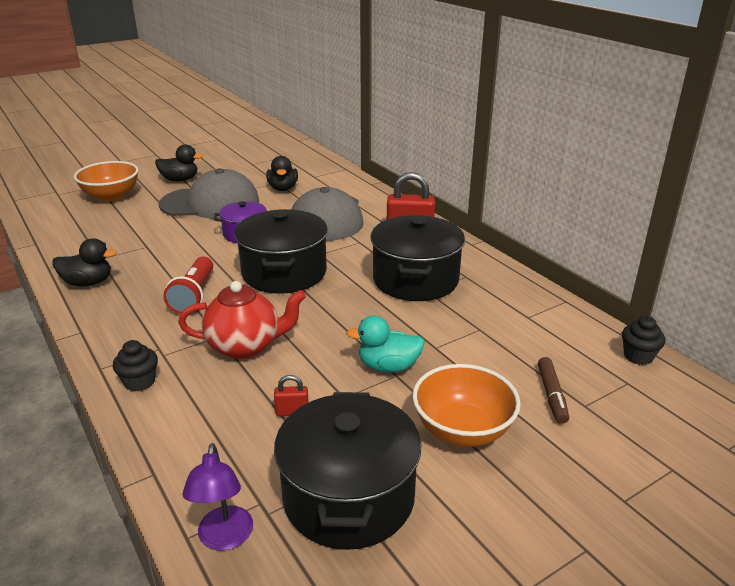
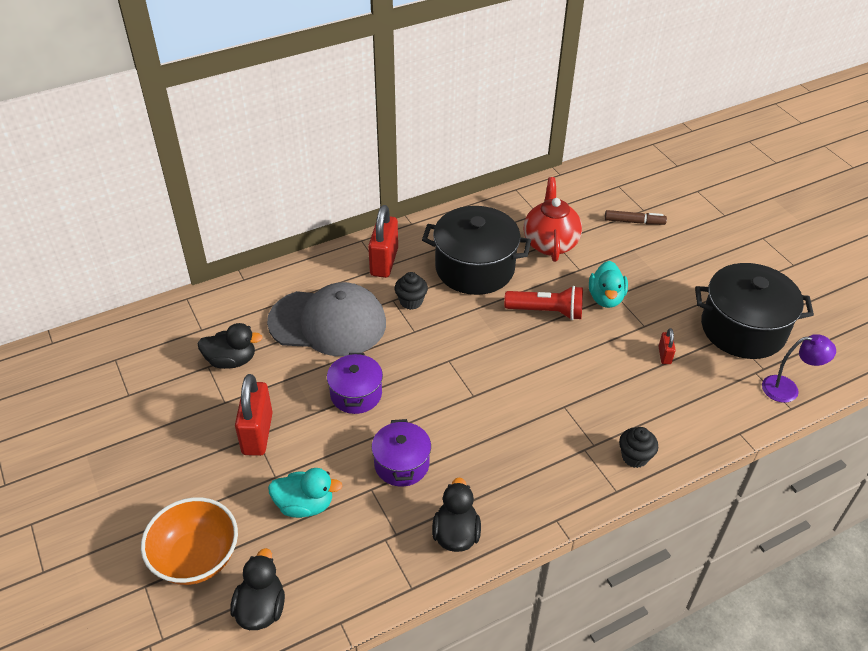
camera: 85 degrees left, 15 degrees up
black duck [155,144,203,181] -> black duck moved to [231,548,285,630]
grey cap [159,168,259,219] -> red padlock [235,374,273,456]
red flashlight [163,256,213,314] -> red flashlight moved to [504,286,583,320]
red teapot [178,281,306,359] -> red teapot moved to [524,177,582,262]
black pot [234,209,328,294] -> none
orange bowl [412,364,521,447] -> none
black cupcake [622,316,666,365] -> black cupcake moved to [394,272,428,310]
none -> turquoise duck [268,468,342,518]
none -> purple pot [371,419,431,487]

